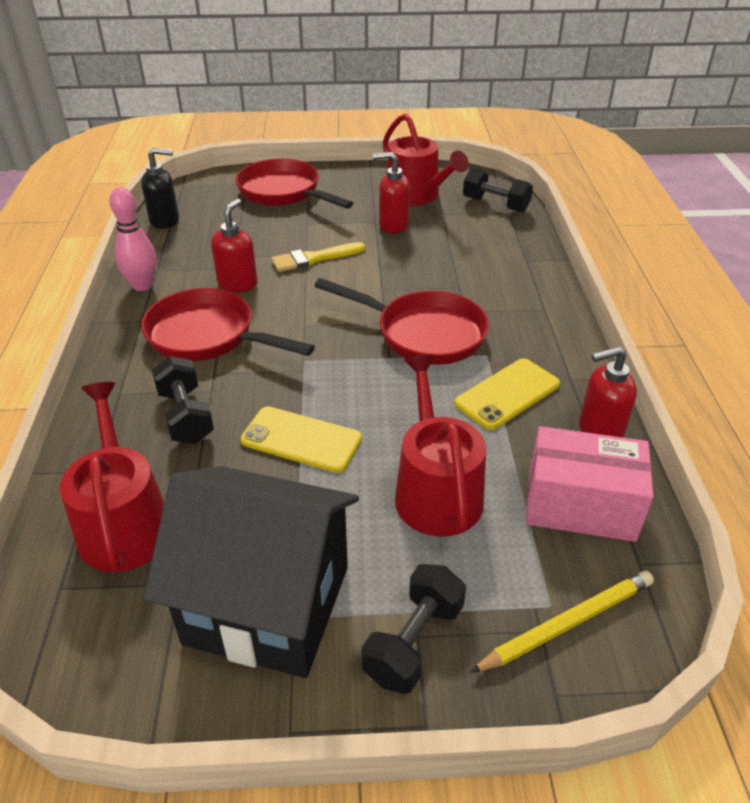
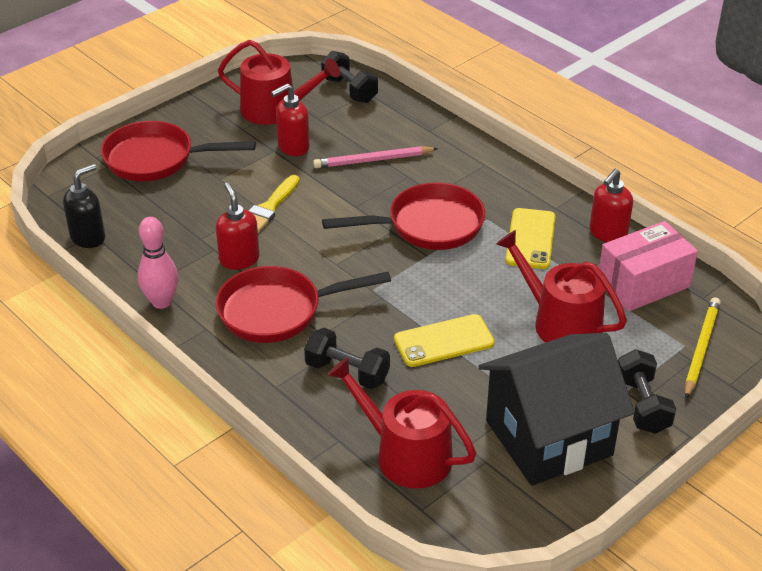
camera: 40 degrees left, 0 degrees up
black dumbbell [463,167,533,212] -> black dumbbell turned 60 degrees clockwise [321,51,378,103]
none -> pink pencil [313,146,438,168]

